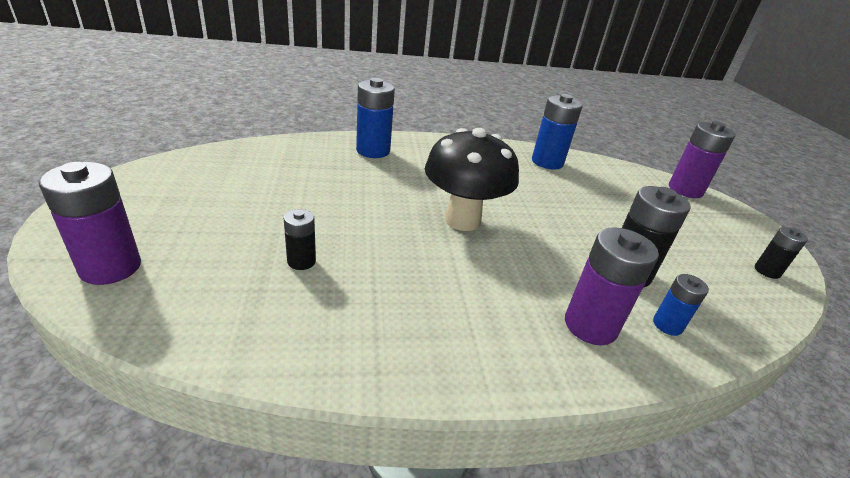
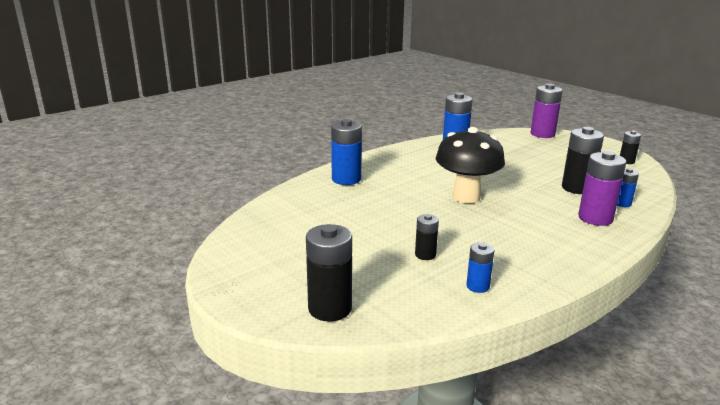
camera: 30 degrees left, 10 degrees down
purple battery [39,162,141,285] -> black battery [306,224,352,322]
none -> blue battery [466,242,494,293]

